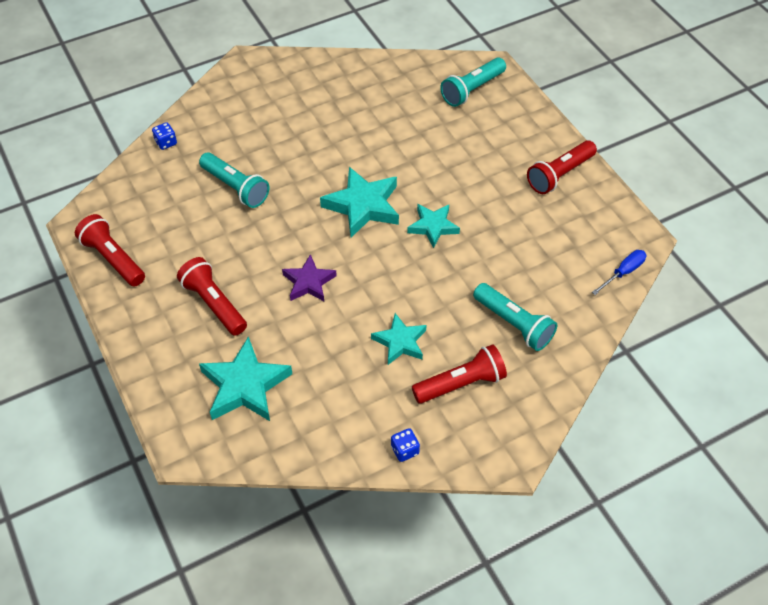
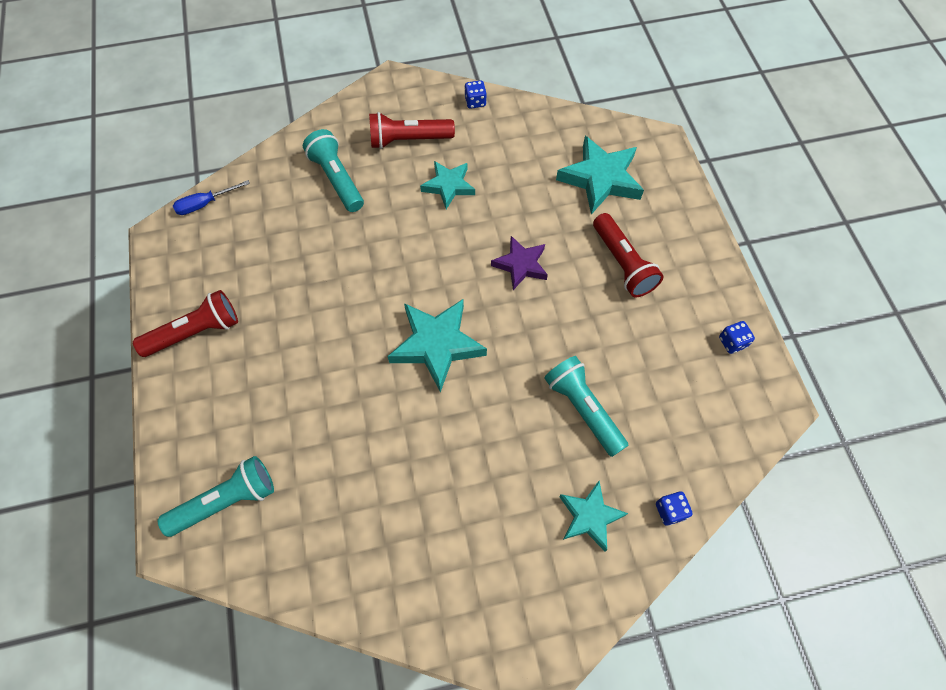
camera: 165 degrees left, 10 degrees up
red flashlight [75,214,145,287] -> blue dice [719,321,755,354]
turquoise star [407,204,460,248] -> turquoise star moved to [560,481,628,552]

